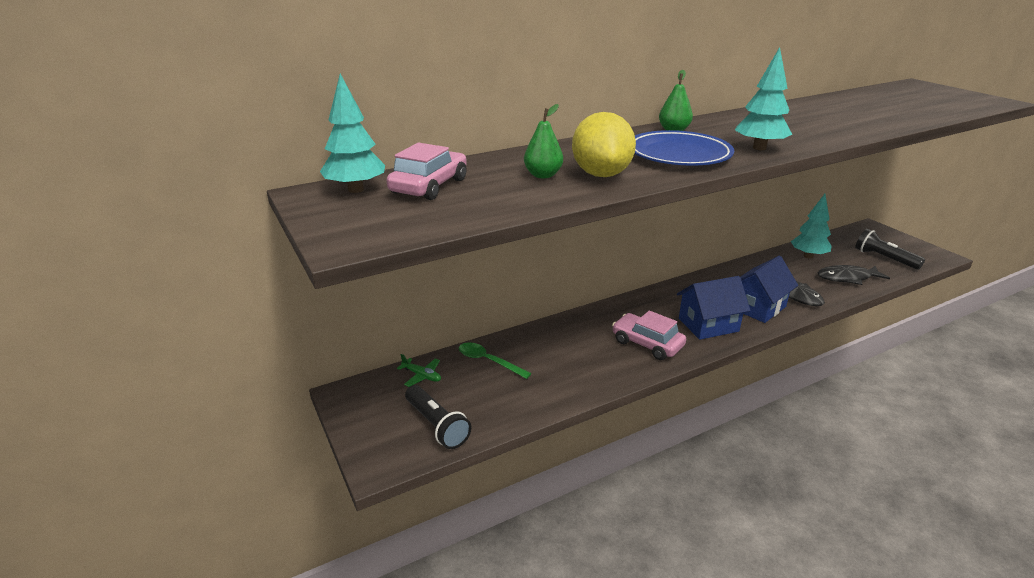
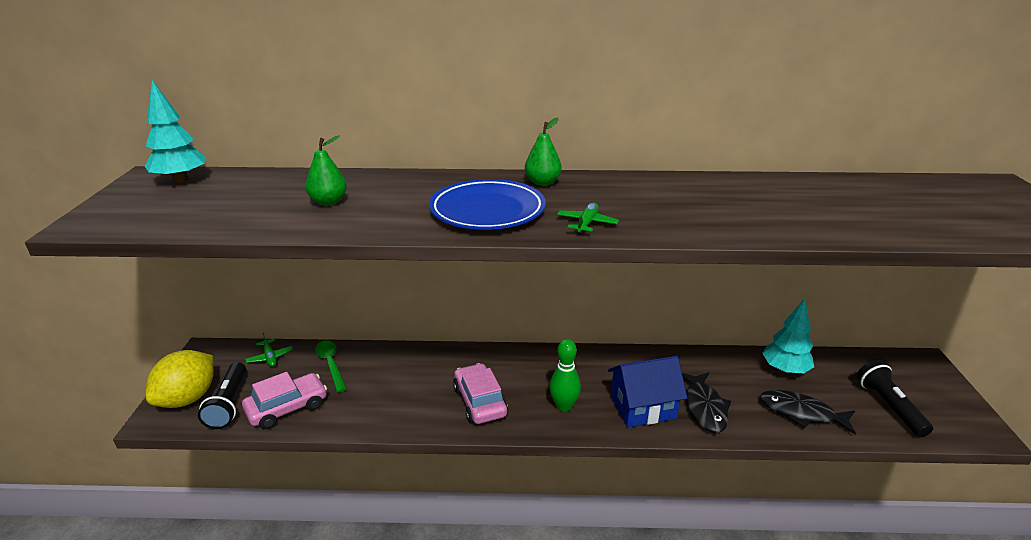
camera: 30 degrees right, 0 degrees up
pink car [386,143,467,200] -> pink car moved to [242,372,327,429]
yellow lemon [572,112,636,177] -> yellow lemon moved to [146,350,214,408]
blue house [677,276,751,340] -> green bowling pin [549,339,581,412]
turquoise tree [735,47,793,150] -> green plane [557,202,619,235]

